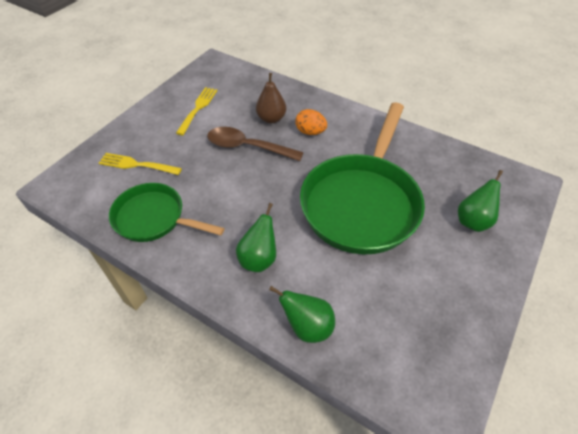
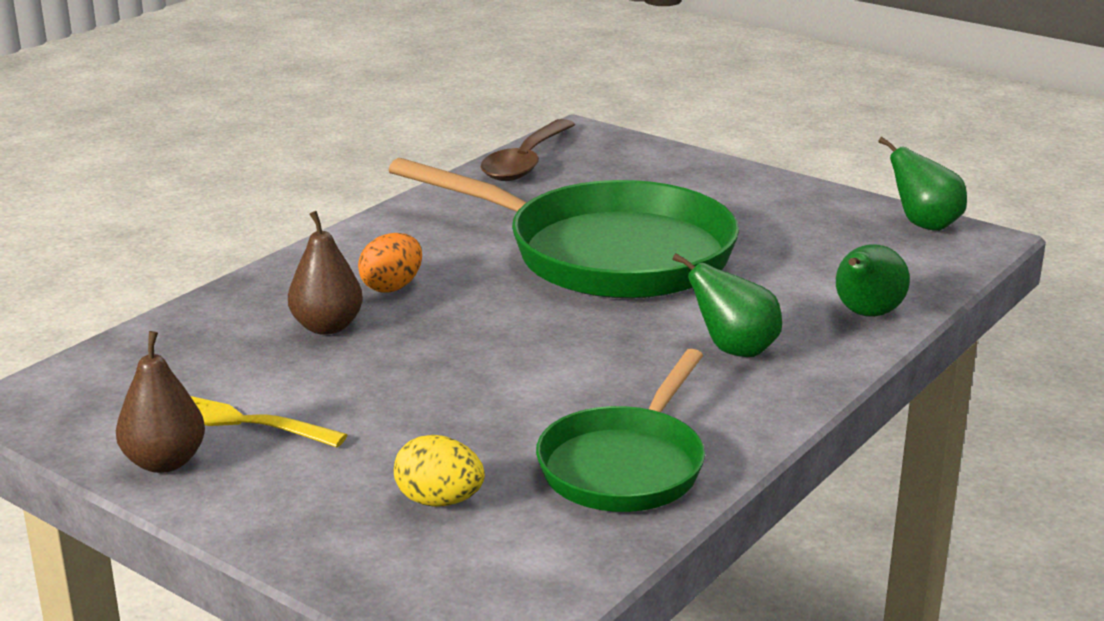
camera: 85 degrees left, 25 degrees down
yellow fork [99,153,182,175] -> yellow egg [394,435,485,507]
brown spoon [207,127,304,161] -> brown spoon moved to [481,119,575,181]
green pear [458,170,503,232] -> green pear moved to [878,137,967,231]
none -> brown pear [116,331,205,473]

